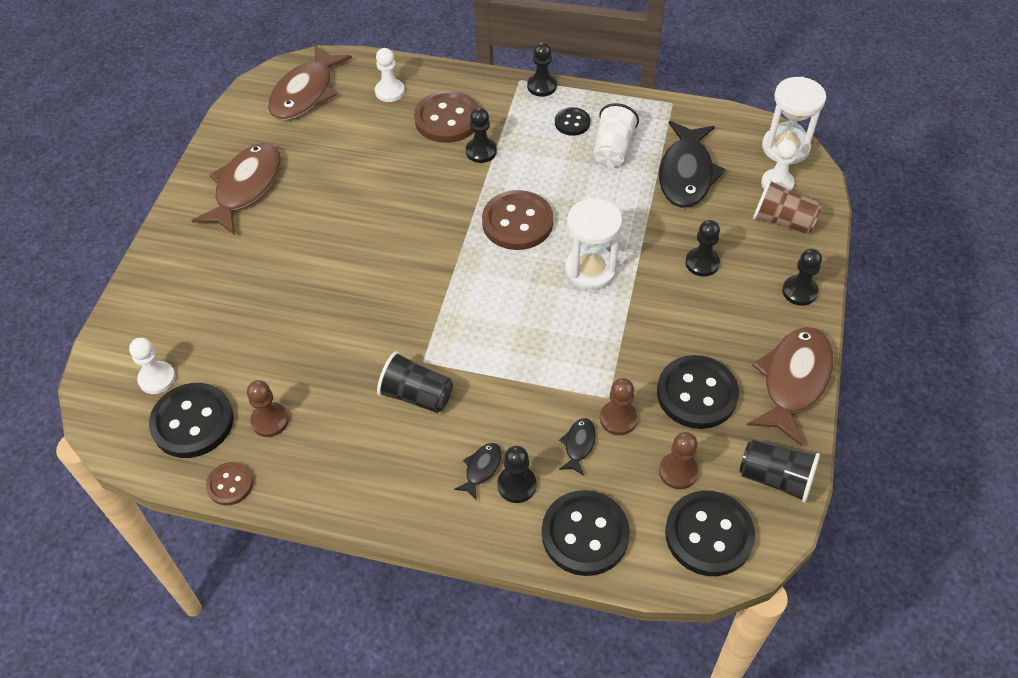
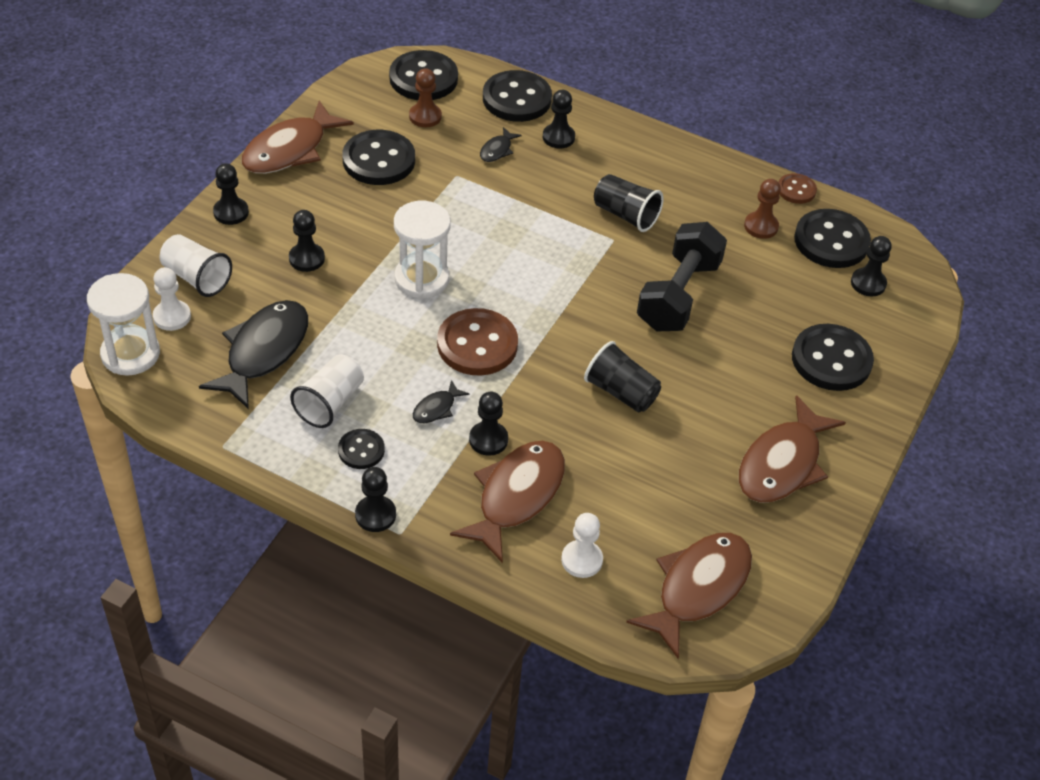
camera: 170 degrees left, 5 degrees down
white pawn [129,338,176,394] -> black pawn [851,236,892,297]
brown button [414,90,479,143] -> brown fish [450,441,565,563]
black fish [454,443,502,501] -> black fish moved to [413,380,469,423]
brown pawn [600,378,638,435] -> none
black cup [740,439,820,503] -> black cup moved to [584,341,661,413]
brown cup [753,179,822,234] -> white cup [160,234,232,297]
none -> black dumbbell [637,222,727,332]
none -> black button [792,324,874,391]

